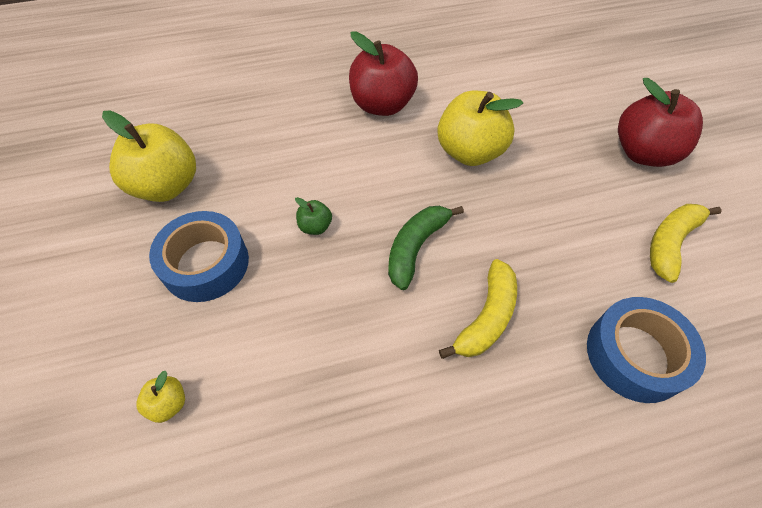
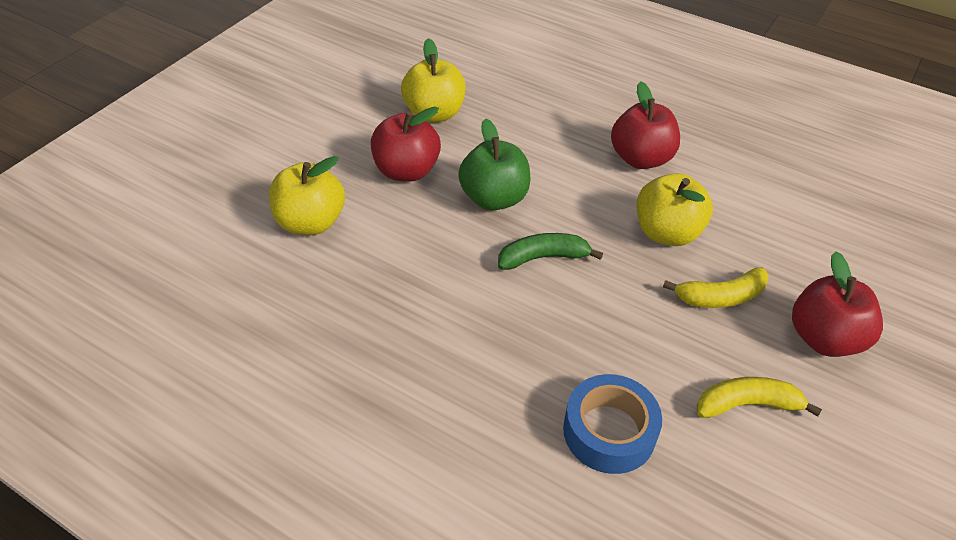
camera: 45 degrees right, 10 degrees down
yellow apple [136,371,185,423] -> yellow apple [269,156,345,235], size x2.26
blue tape [149,211,249,302] -> red apple [371,106,441,182]
green apple [295,197,332,235] -> green apple [458,118,530,211], size x2.26
yellow banana [439,259,517,359] -> yellow banana moved to [663,267,769,308]

